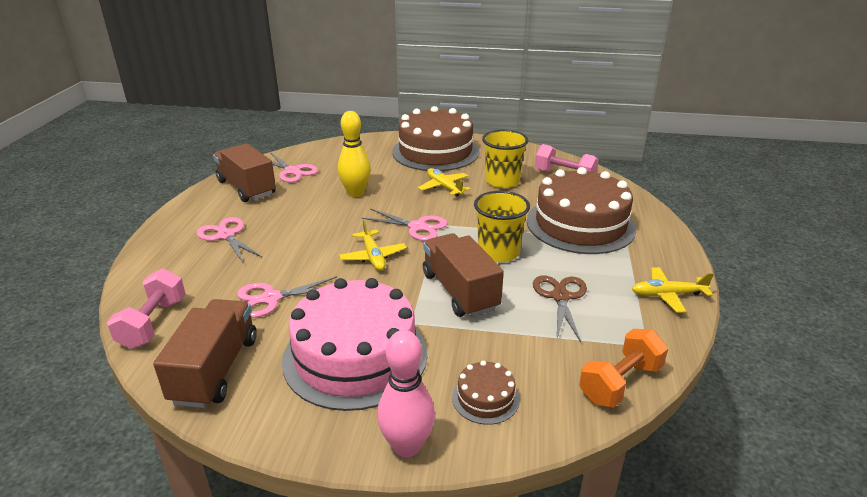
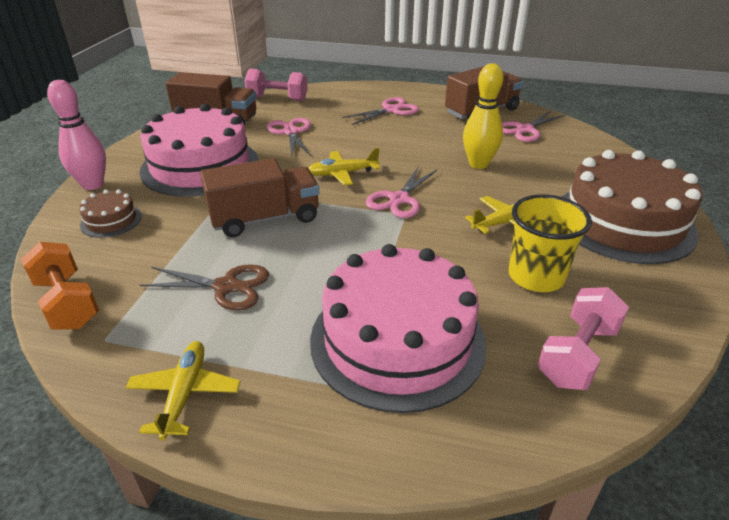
camera: 95 degrees right, 5 degrees up
yellow cup [474,191,530,262] -> none
brown cake [527,167,636,254] -> pink cake [310,244,487,413]

